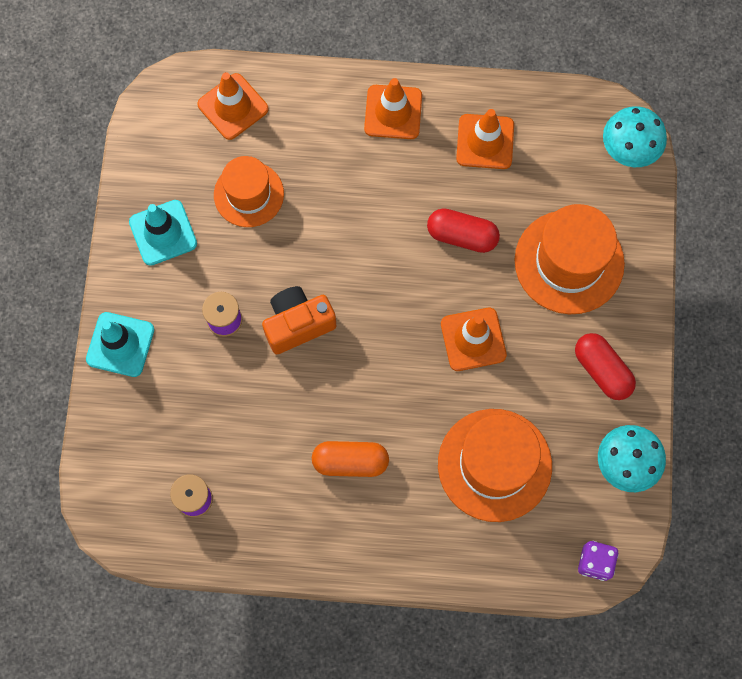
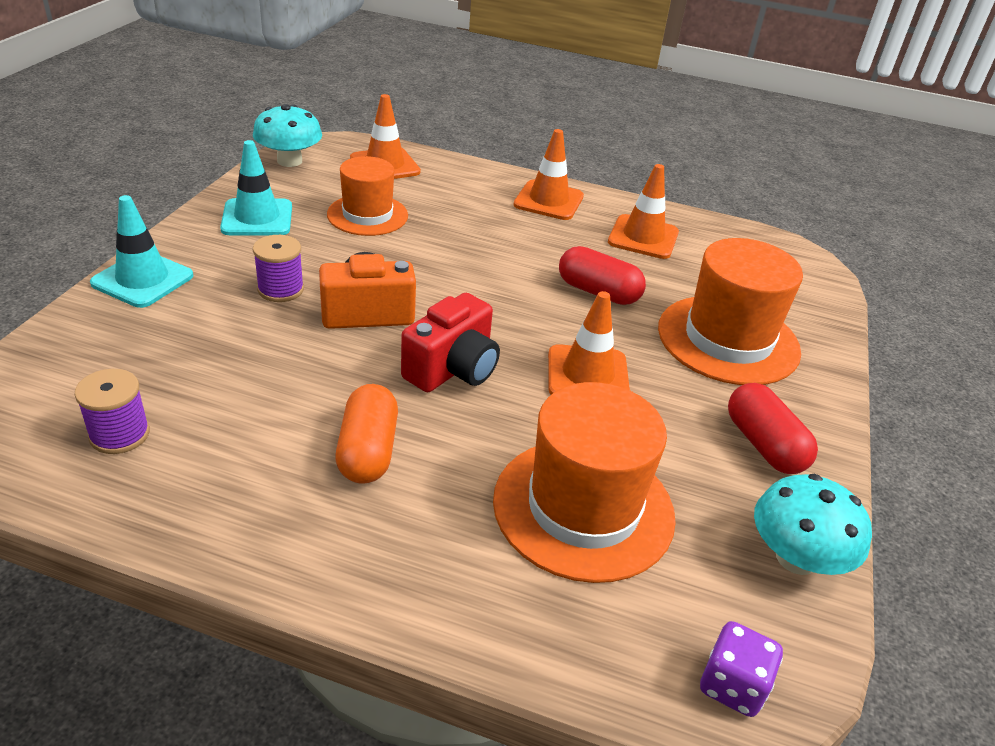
camera: 10 degrees right, 35 degrees down
orange capsule [312,441,389,477] -> orange capsule turned 75 degrees clockwise [336,384,398,484]
turquoise mushroom [603,106,667,167] -> turquoise mushroom moved to [253,104,322,167]
none -> red camera [401,293,500,392]

